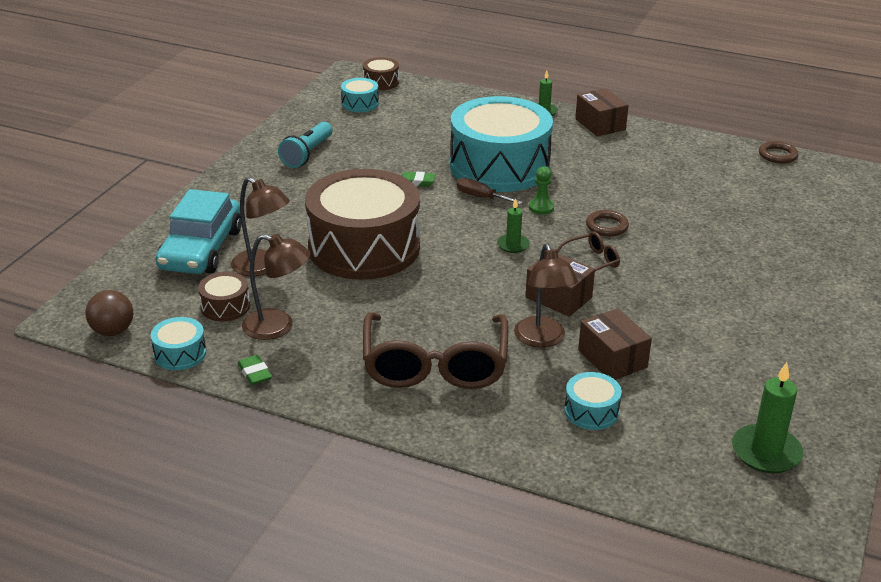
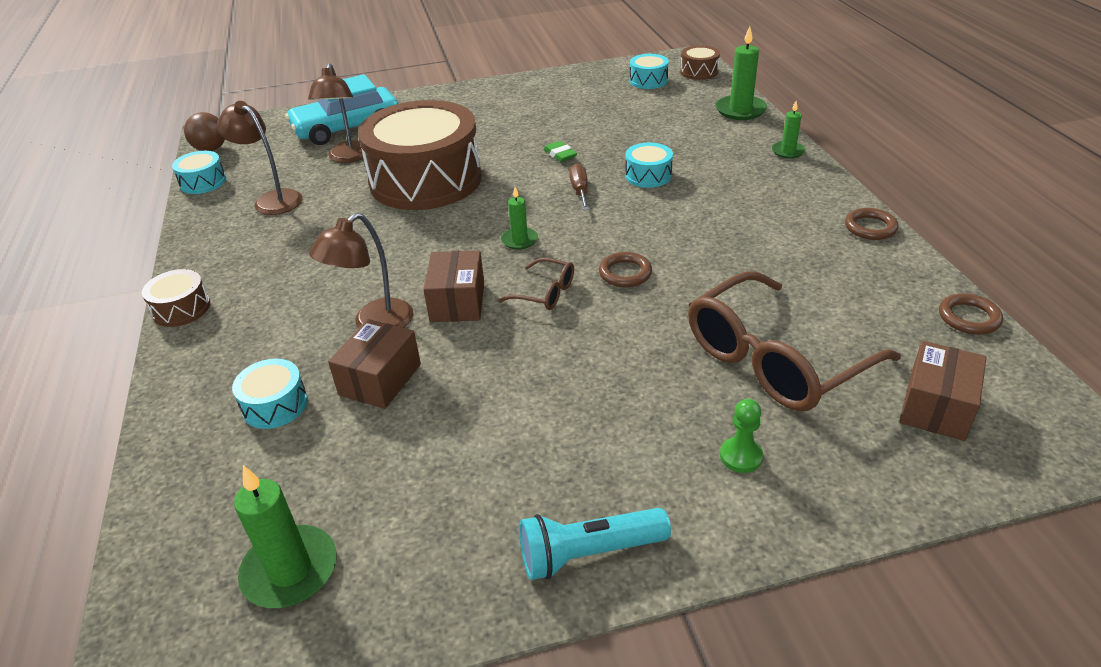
camera: 55 degrees right, 5 degrees up
brown drum [198,272,250,321] -> brown drum moved to [142,269,210,327]
green eraser [238,355,272,385] -> none
brown lamp [242,234,311,340] -> brown lamp turned 150 degrees clockwise [217,101,303,215]
turquoise flashlight [278,122,332,168] -> turquoise flashlight moved to [519,508,671,580]
brown glasses [363,312,509,389] -> brown glasses moved to [688,271,901,411]
turquoise drum [450,96,553,192] -> turquoise drum [625,143,673,188], size x0.41
green pawn [529,167,554,215] -> green pawn moved to [720,399,763,473]
brown box [575,88,629,137] -> brown box moved to [900,341,987,441]
none -> green candle [715,26,767,120]
none -> brown ring [845,208,898,240]

